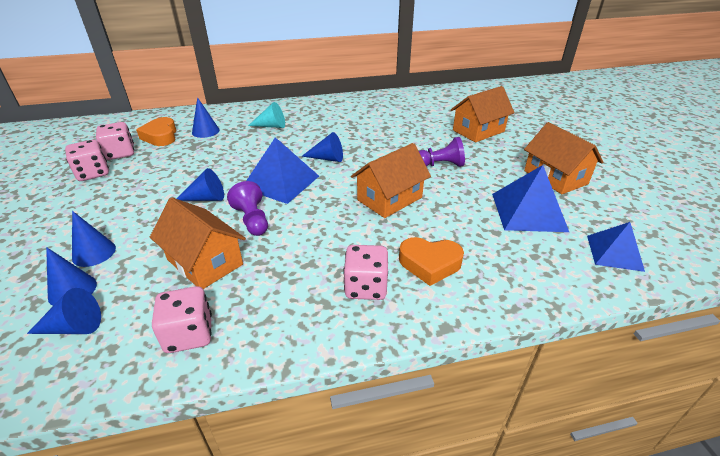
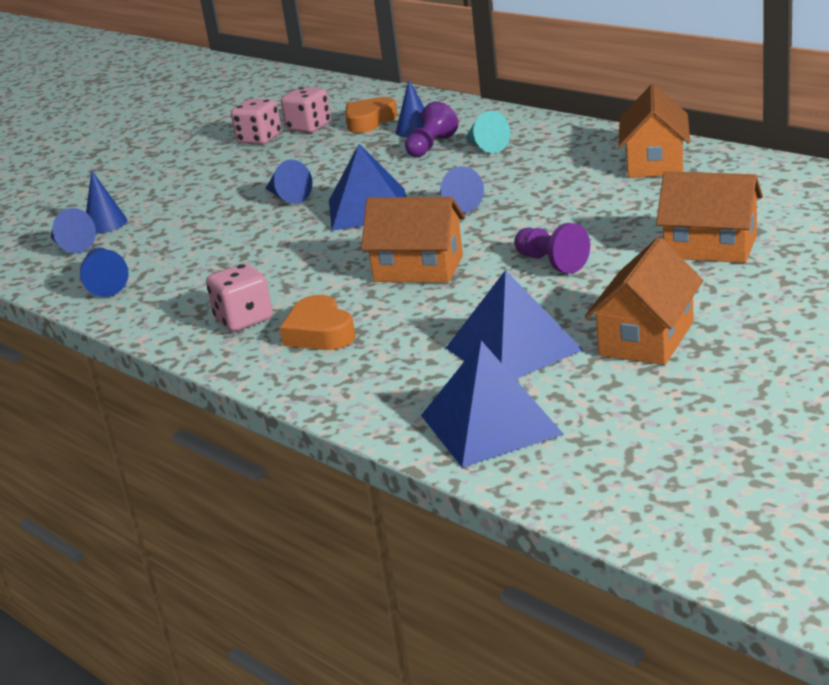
camera: 60 degrees right, 10 degrees down
blue cone [72,211,116,267] -> none
orange house [150,197,246,289] -> orange house moved to [619,84,690,178]
pink dice [152,286,212,353] -> blue pawn [80,247,129,297]
purple pawn [227,181,268,236] -> purple pawn moved to [405,101,458,157]
blue pyramid [587,222,645,272] -> blue pyramid [421,341,564,468], size x1.53

